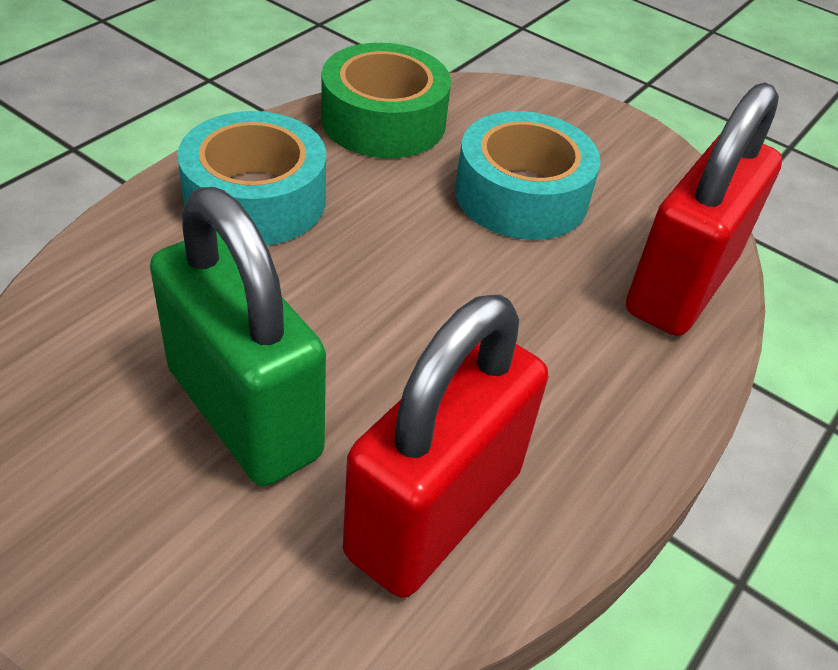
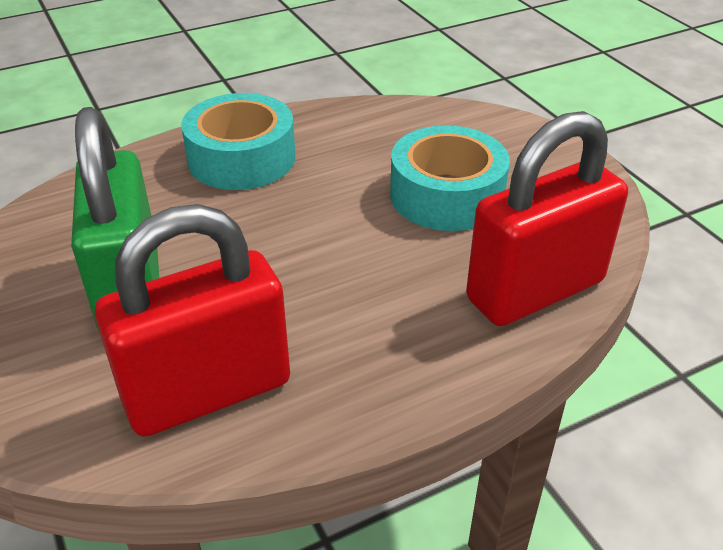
camera: 30 degrees right, 5 degrees down
green tape [321,43,451,158] -> none

